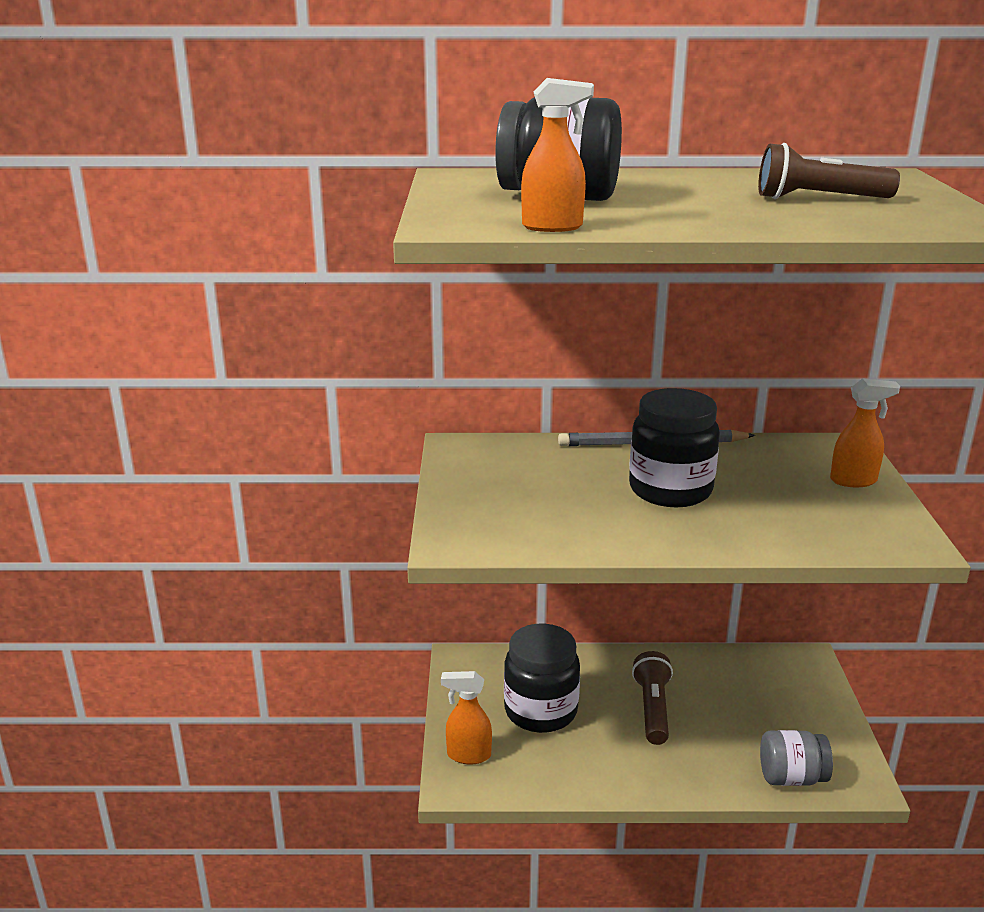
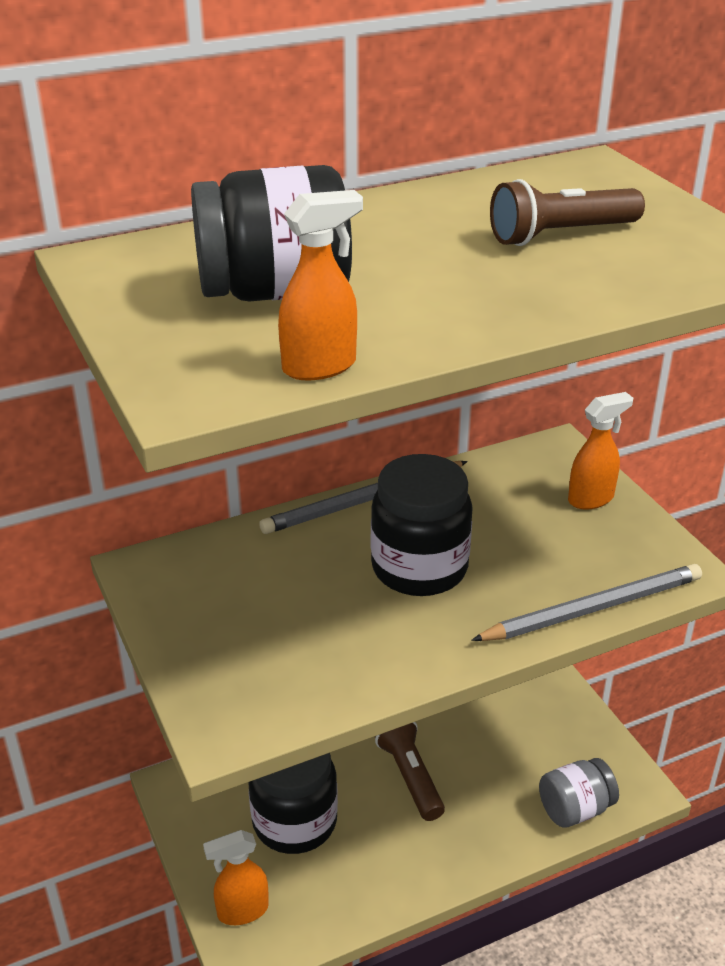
camera: 25 degrees left, 10 degrees up
none -> grey pencil [471,564,702,641]

